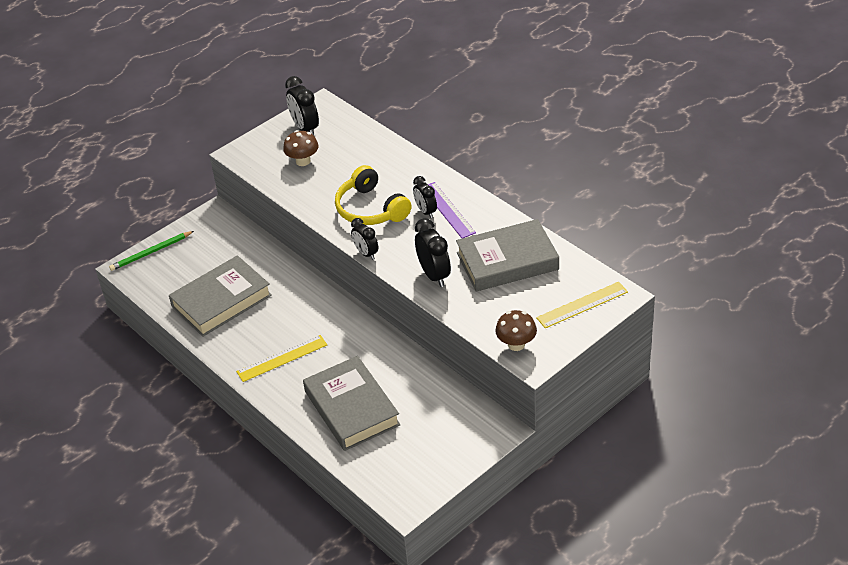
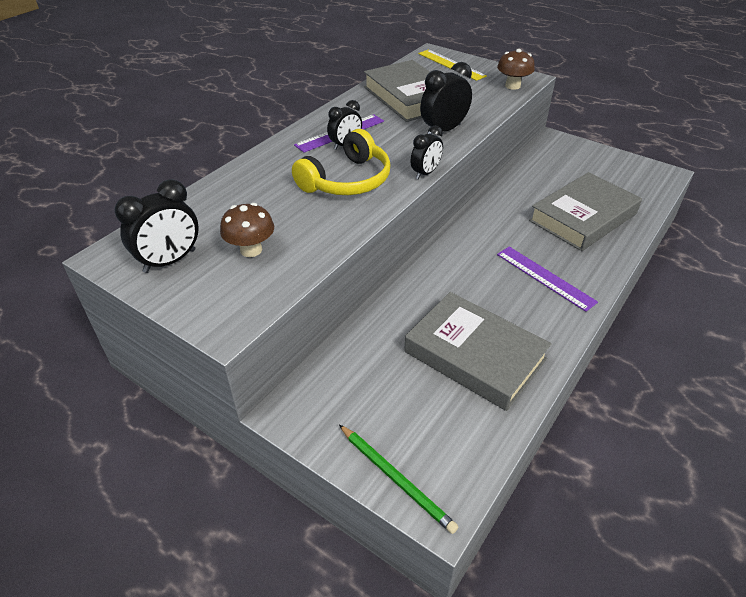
camera: 105 degrees left, 0 degrees up
yellow ruler [236,335,327,382] -> purple ruler [497,247,598,312]

